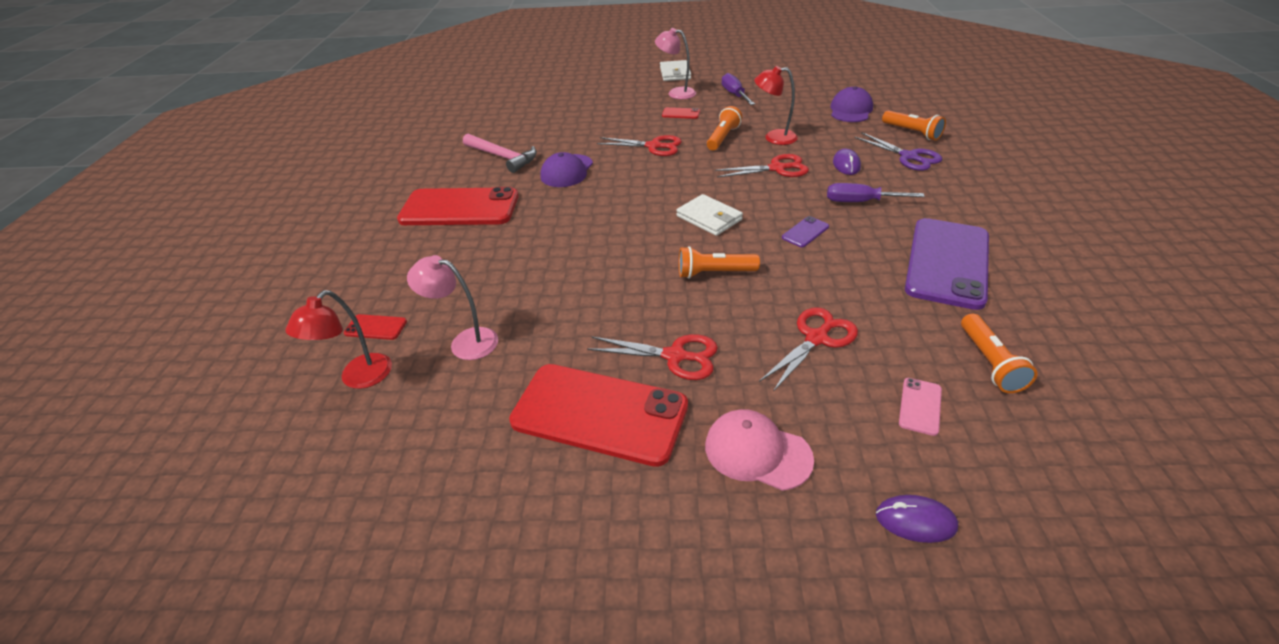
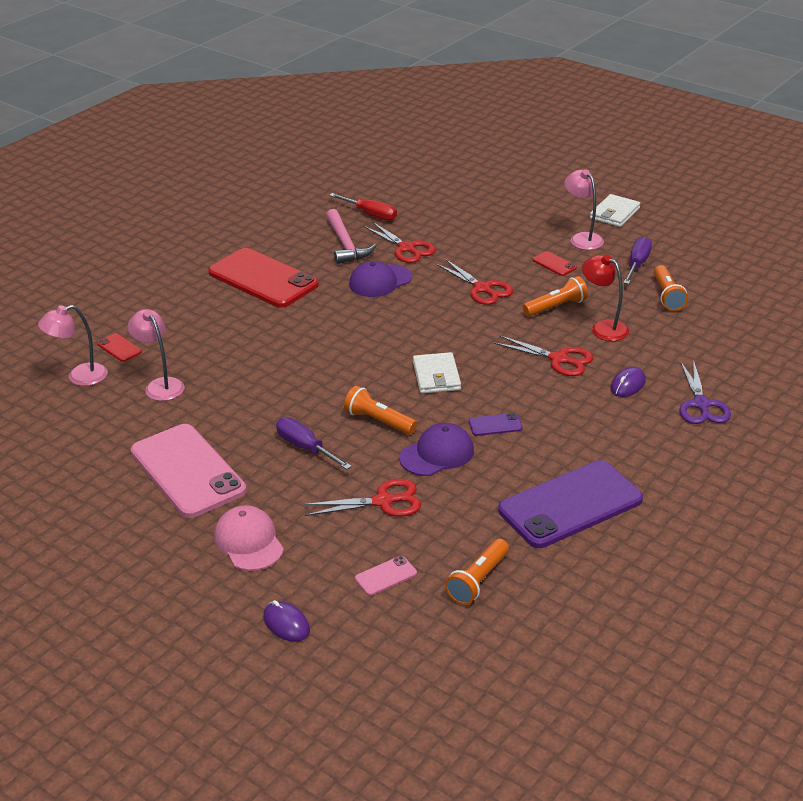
camera: 35 degrees right, 5 degrees down
red lamp [285,290,392,389] -> pink lamp [38,305,108,386]
red phone [509,364,688,467] -> pink phone [131,424,247,518]
red scissors [587,334,718,380] -> red scissors moved to [364,222,436,263]
purple screwdriver [827,183,925,202] -> purple screwdriver moved to [276,417,352,470]
purple cap [830,86,873,122] -> purple cap moved to [399,423,474,476]
orange flashlight [882,110,946,140] -> orange flashlight moved to [654,265,688,311]
none -> red screwdriver [329,193,397,221]

